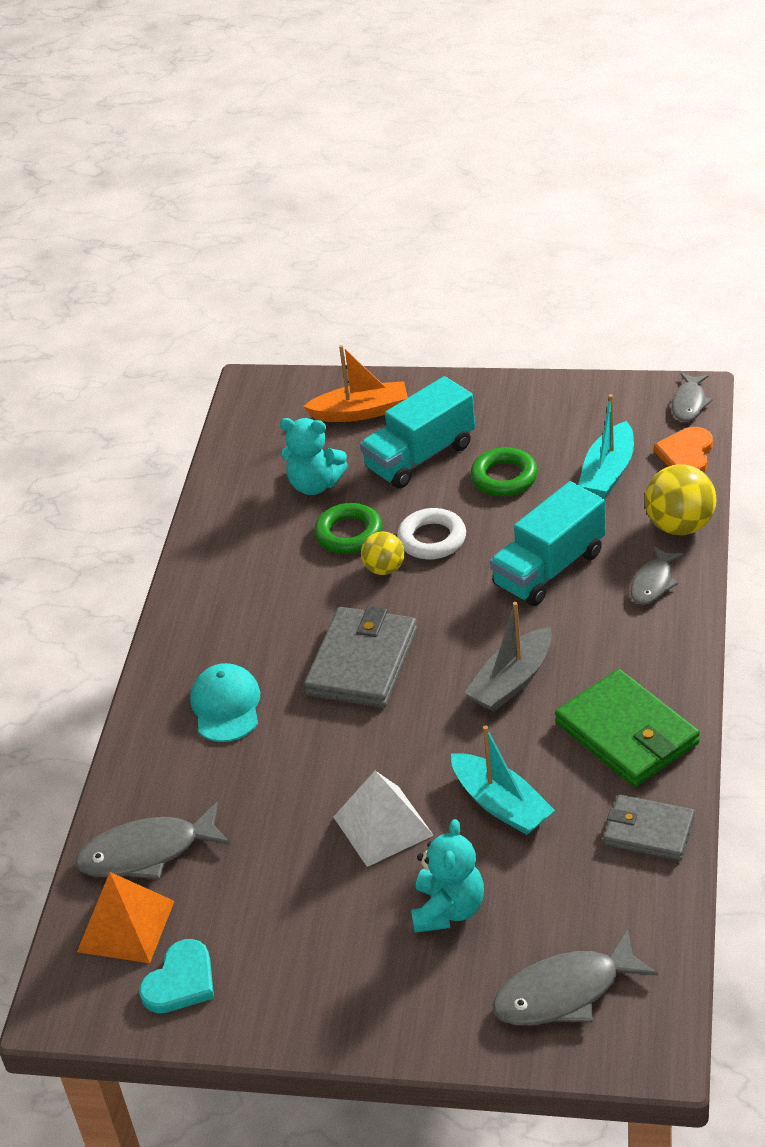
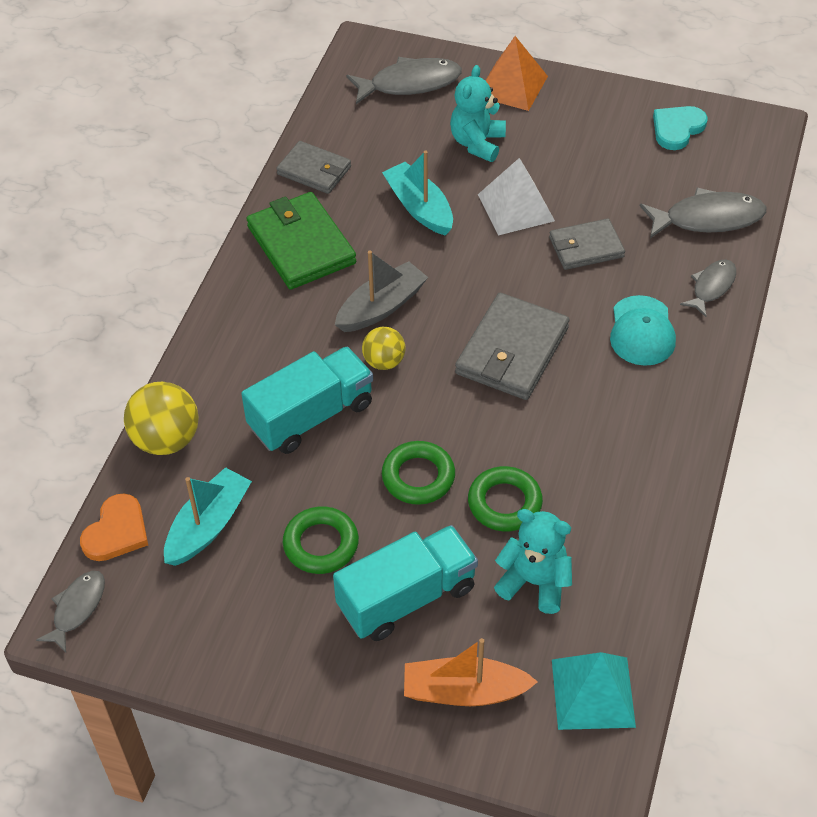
camera: 175 degrees left, 10 degrees up
orange pyramid [77,872,174,963] -> orange pyramid moved to [485,36,548,111]
yellow ball [361,531,405,575] -> yellow ball moved to [362,327,406,370]
white ring [397,508,466,559] -> green ring [382,441,455,505]
grey fish [631,546,683,605] -> grey fish moved to [680,259,736,317]
none -> grey wallet [549,218,625,270]
none -> turquoise pyramid [552,652,636,730]

